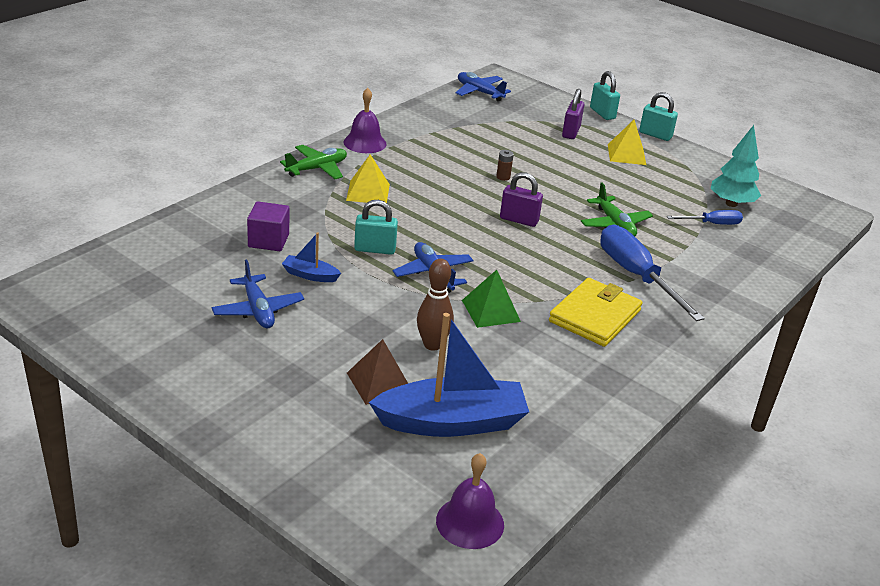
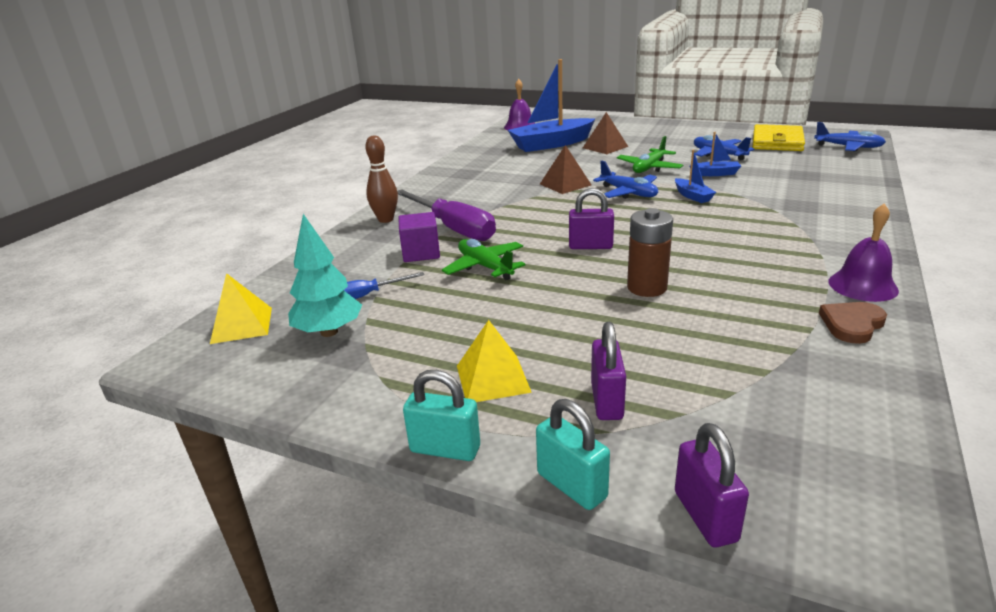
camera: 170 degrees right, 5 degrees down
purple cube [247,201,289,251] -> purple cube moved to [398,212,440,262]
green plane [280,145,347,179] -> green plane moved to [617,136,683,173]
yellow pyramid [346,154,390,203] -> yellow pyramid moved to [210,273,272,344]
turquoise padlock [354,200,398,255] -> blue boat [675,150,716,203]
brown bowling pin [417,259,454,351] -> brown bowling pin moved to [365,135,398,223]
blue plane [455,72,511,102] -> blue plane moved to [814,122,886,152]
green pyramid [462,270,521,328] -> brown pyramid [540,145,592,194]
brown battery [496,150,514,181] -> brown battery [627,208,673,297], size x2.02
yellow wallet [549,278,643,347] -> yellow wallet moved to [753,124,805,151]
blue screwdriver [600,225,705,321] -> purple screwdriver [397,189,496,241]
none -> purple padlock [675,423,749,547]
none -> brown heart [819,302,887,344]

